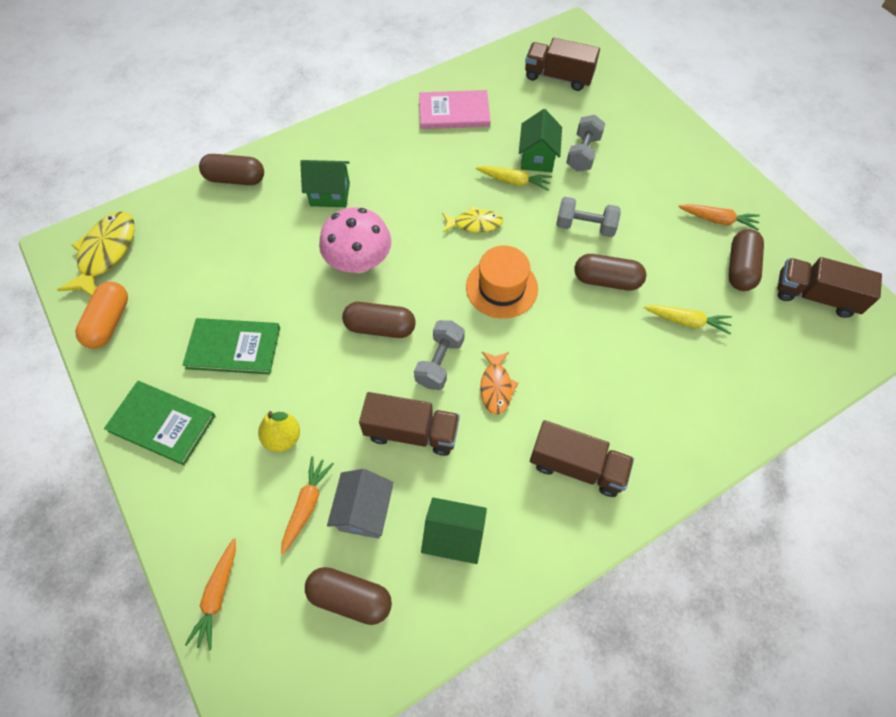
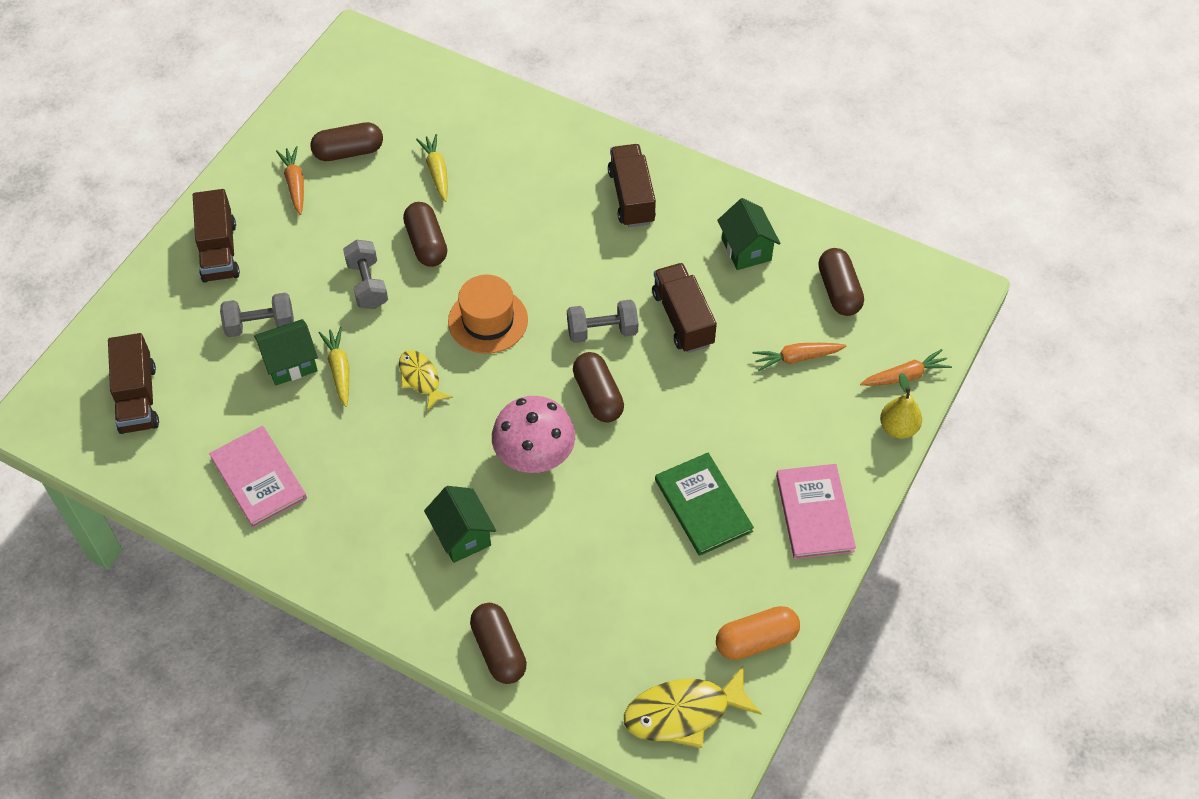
camera: 120 degrees left, 5 degrees down
green book [104,381,215,465] -> pink book [776,464,856,559]
yellow pear [258,411,300,452] -> yellow pear moved to [880,373,922,439]
grey house [327,469,394,539] -> none
orange fish [480,352,519,415] -> none
brown truck [778,257,882,318] -> brown truck moved to [193,189,240,283]

